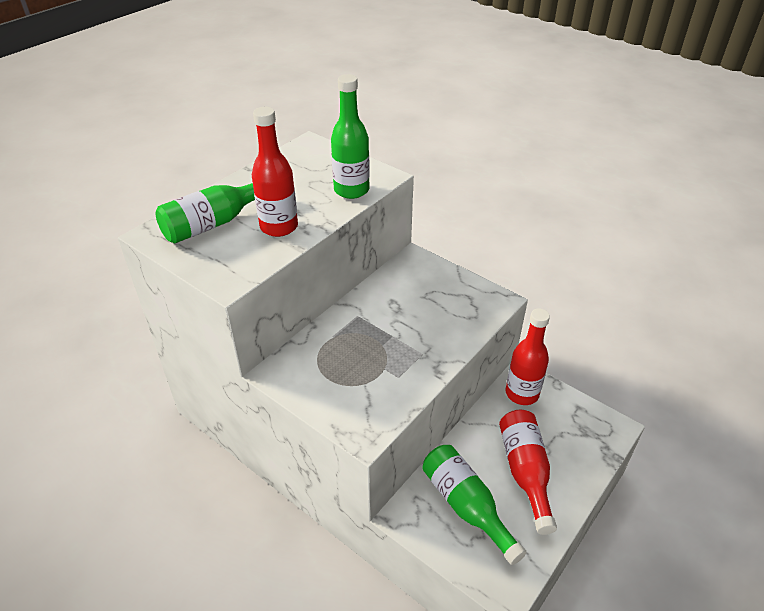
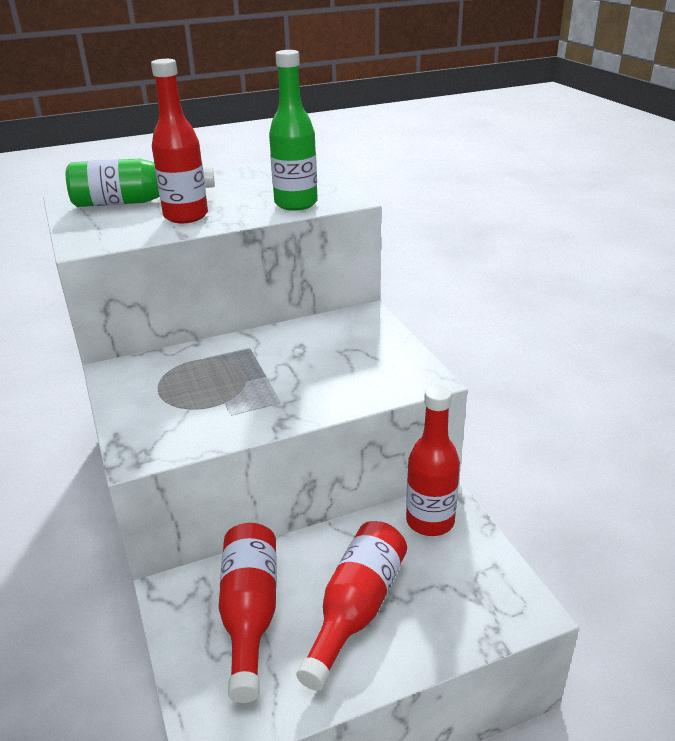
camera: 30 degrees right, 10 degrees down
green bottle [422,445,527,565] -> red bottle [219,523,277,703]

